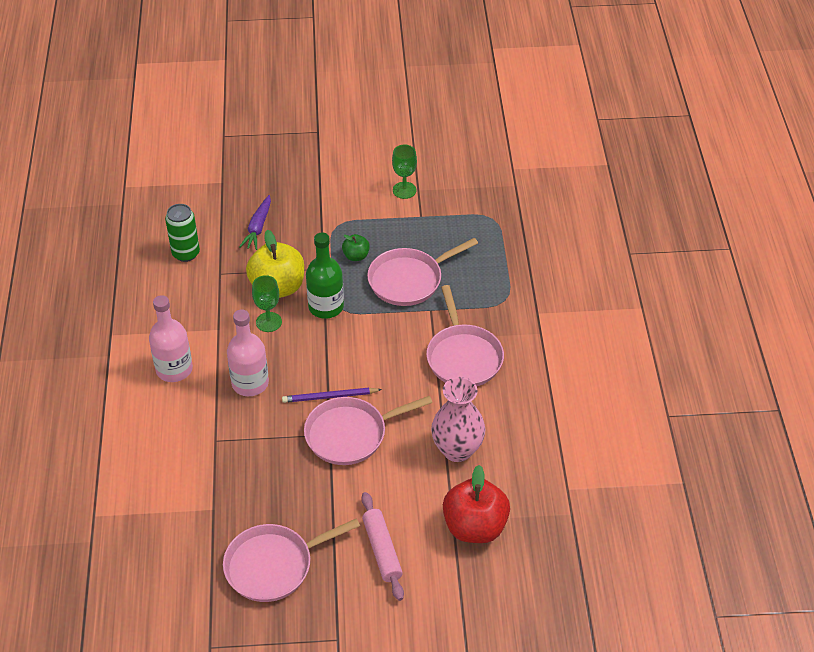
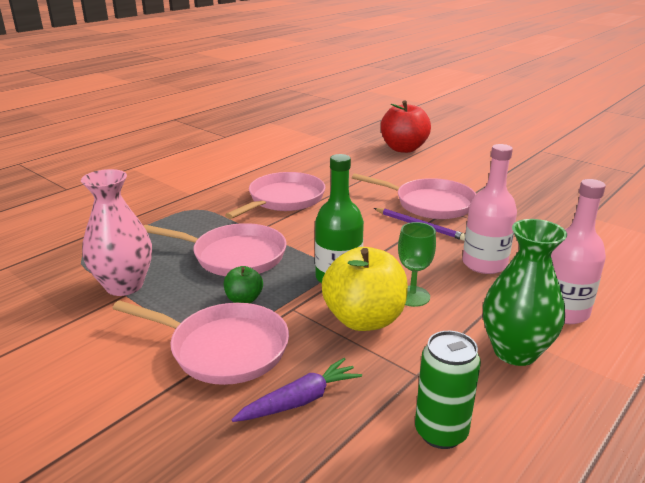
camera: 135 degrees left, 20 degrees down
pink pan [223,518,360,602] -> pink pan moved to [112,300,289,385]
pink rolling pin [361,492,404,601] -> none
green goblet [392,145,417,199] -> none
pink vase [431,377,486,462] -> pink vase moved to [81,169,152,296]
none -> green vase [483,219,567,366]

